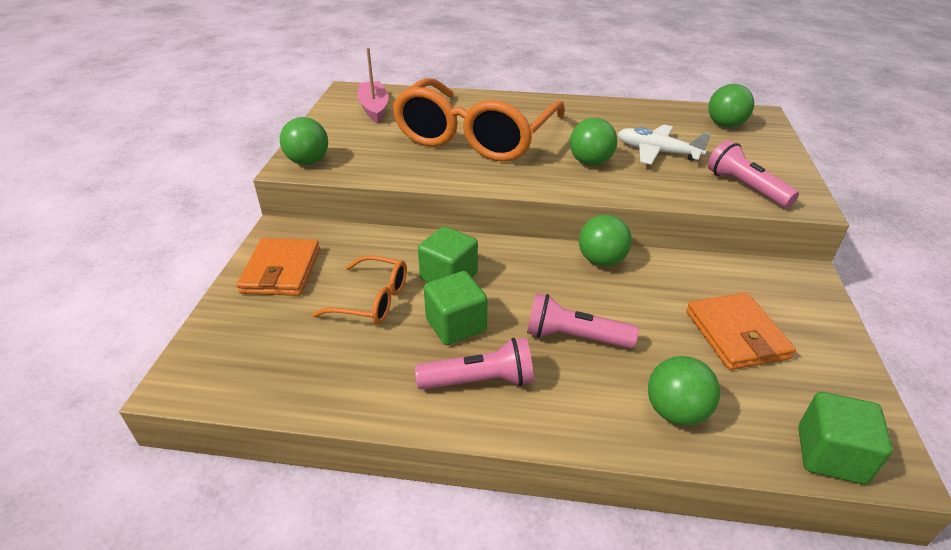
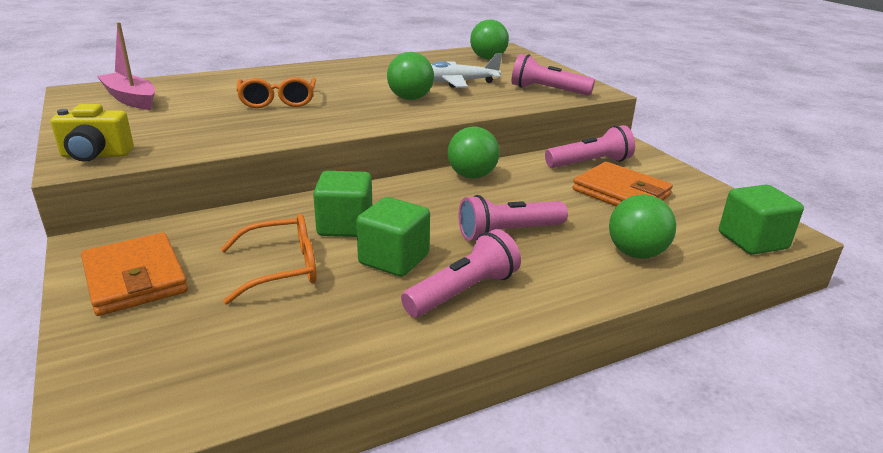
camera: 35 degrees left, 10 degrees down
green ball [280,117,328,165] -> yellow camera [51,104,134,162]
orange glasses [392,78,565,162] -> orange glasses [236,77,316,108], size x0.46
none -> pink flashlight [545,125,635,168]

